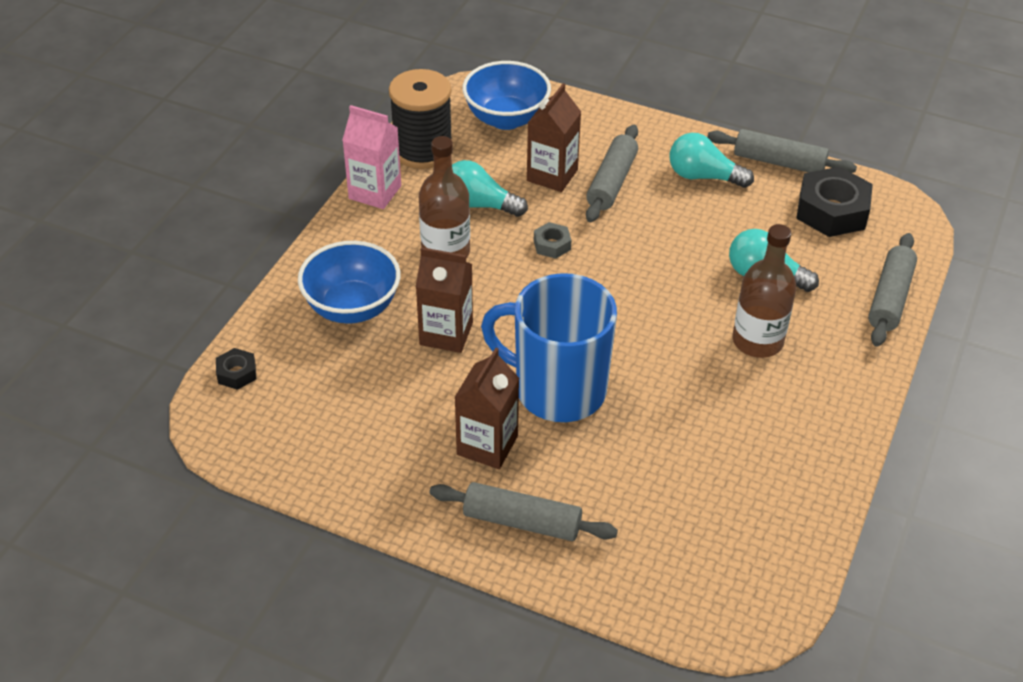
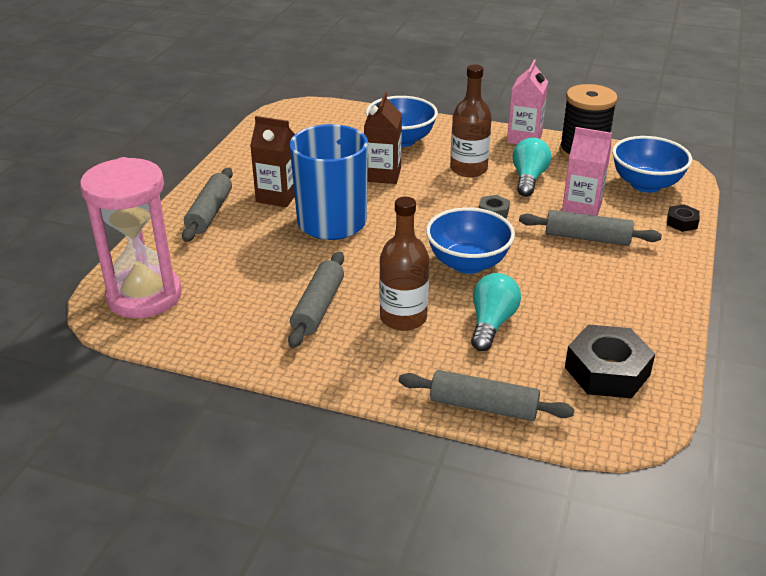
camera: 85 degrees right, 10 degrees down
black nut [216,348,256,390] -> black nut moved to [667,204,700,232]
brown carton [527,83,581,192] -> pink carton [562,127,612,216]
turquoise light bulb [670,133,754,188] -> none
grey rolling pin [707,129,857,173] -> grey rolling pin moved to [288,252,344,348]
none -> pink hourglass [80,157,182,318]
none -> blue bowl [426,207,515,274]

